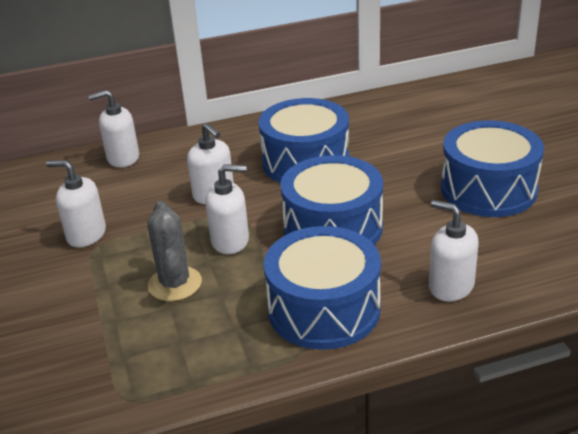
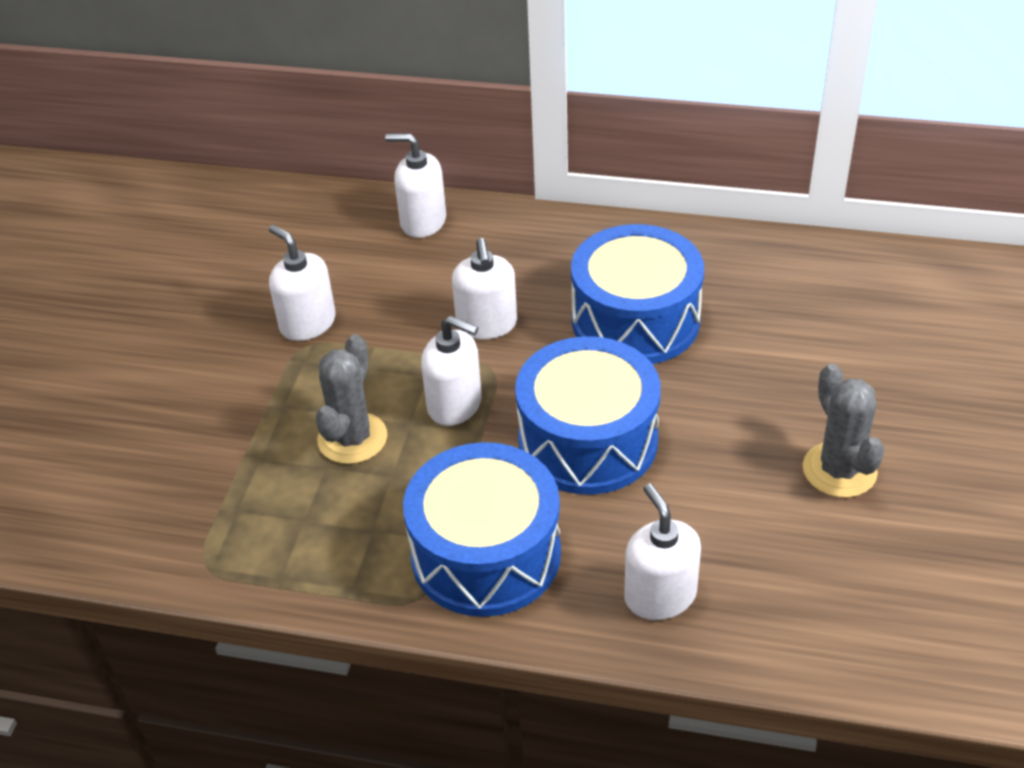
camera: 30 degrees right, 10 degrees up
blue drum [441,120,544,217] -> grey cactus [803,364,884,498]

